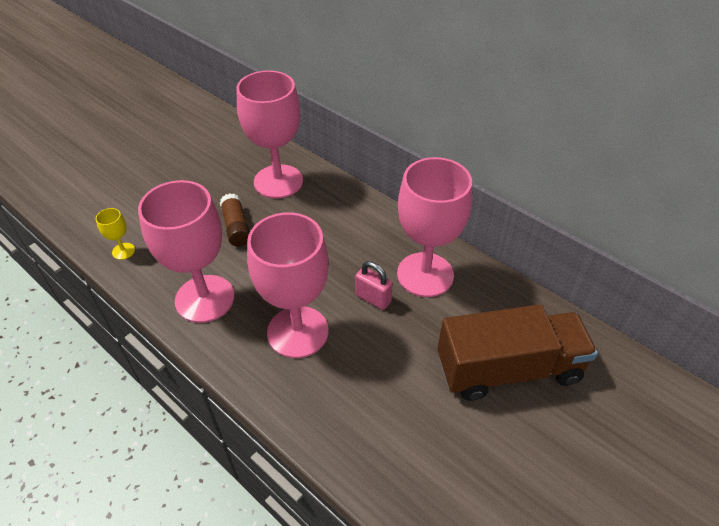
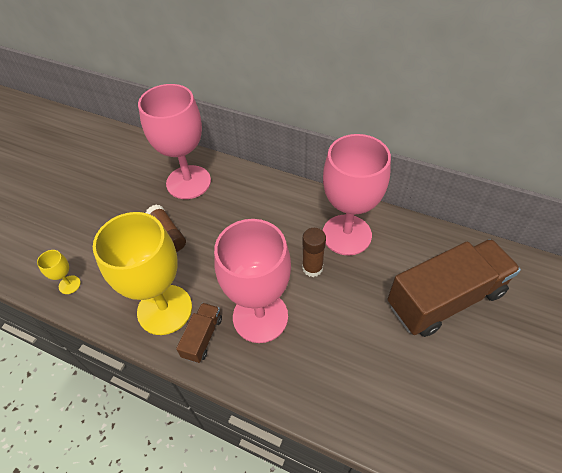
camera: 15 degrees left, 5 degrees up
pink goblet [138,180,235,323] -> yellow goblet [93,212,192,335]
pink padlock [355,261,393,310] -> brown glue stick [302,228,326,277]
none -> brown truck [176,303,222,363]

